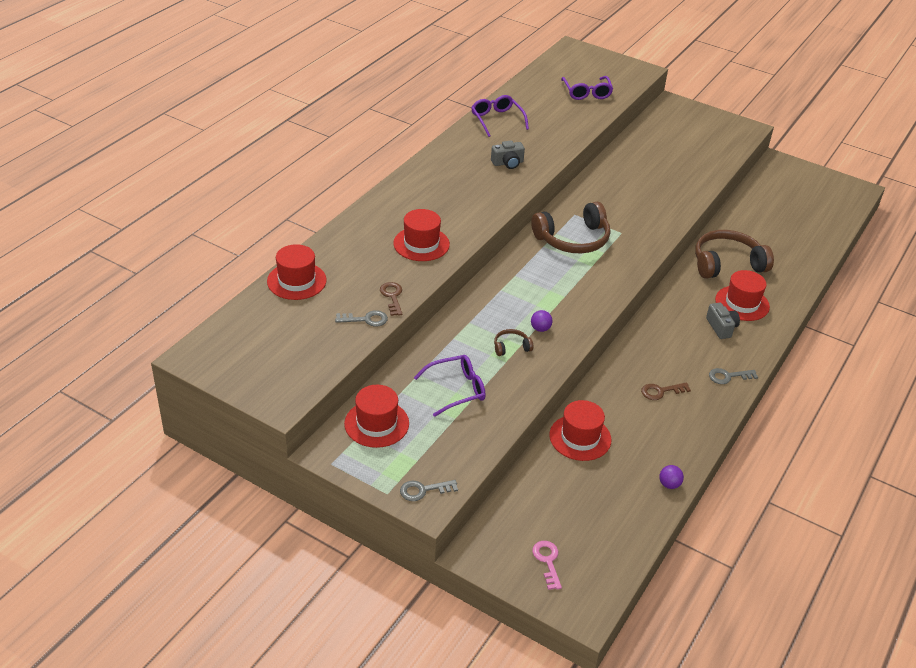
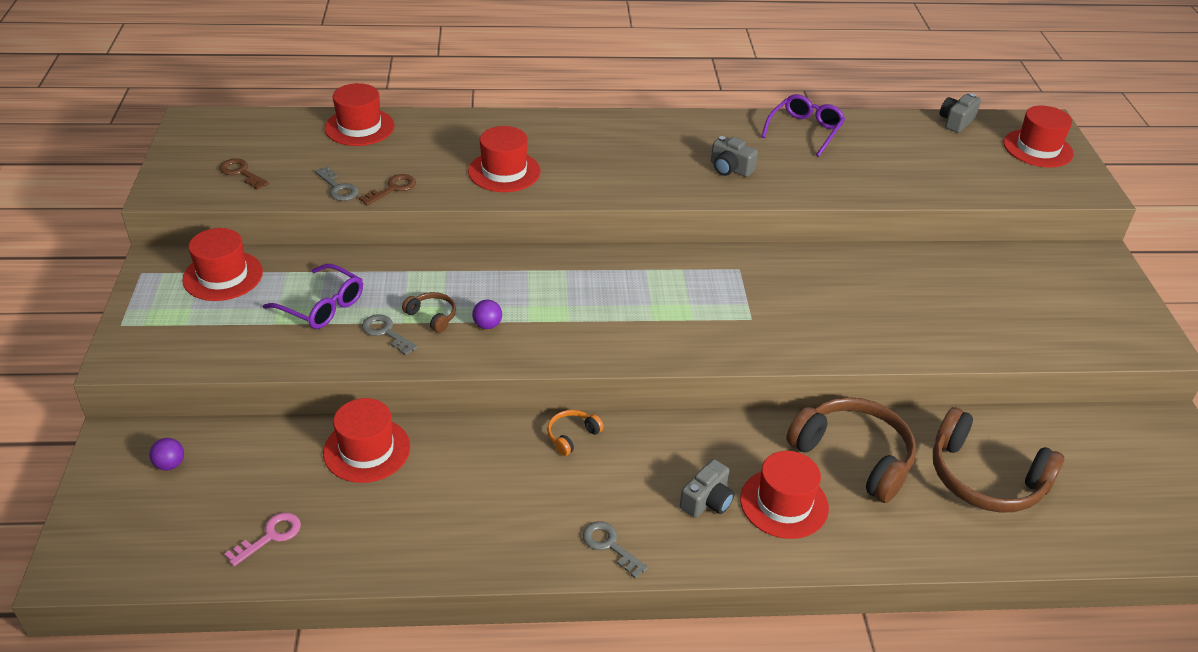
camera: 55 degrees right, 0 degrees up
grey key [400,480,458,501] -> grey key moved to [362,314,418,355]
brown headphones [531,202,610,254] -> brown headphones moved to [933,407,1065,513]
pink key [532,541,562,590] -> pink key moved to [224,513,301,566]
purple glasses [561,76,613,100] -> none
brown key [641,382,691,400] -> brown key moved to [219,158,269,190]
purple ball [659,465,684,489] -> purple ball moved to [149,438,184,470]
none -> orange headphones [547,410,604,456]
none -> grey camera [940,93,981,133]
none -> red hat [1004,106,1074,167]

